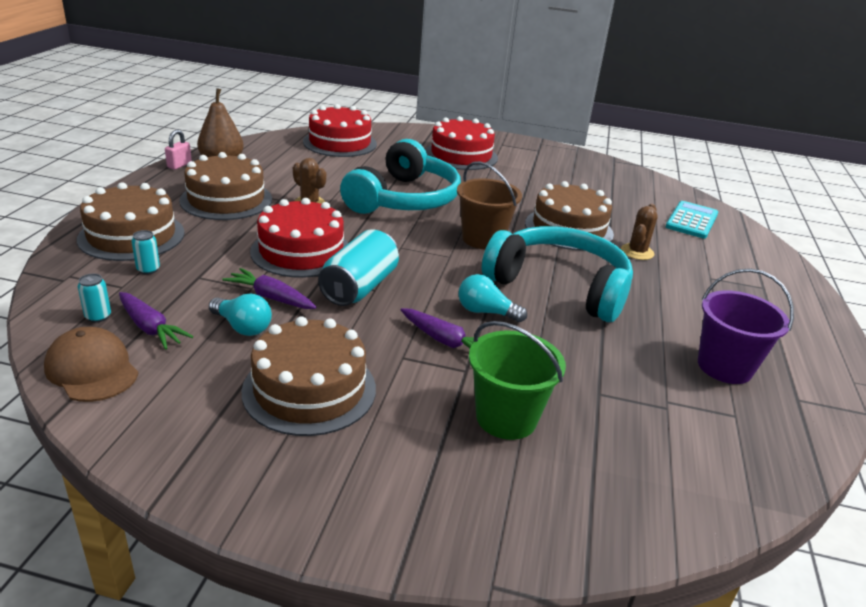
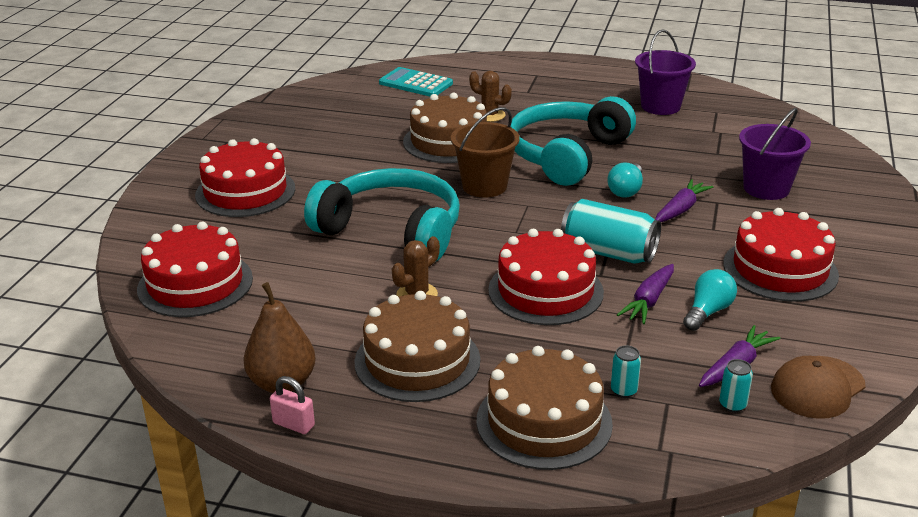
camera: 85 degrees left, 0 degrees up
brown cake [241,316,376,436] -> red cake [723,208,839,302]
green bucket [469,321,566,440] -> purple bucket [739,108,811,200]

